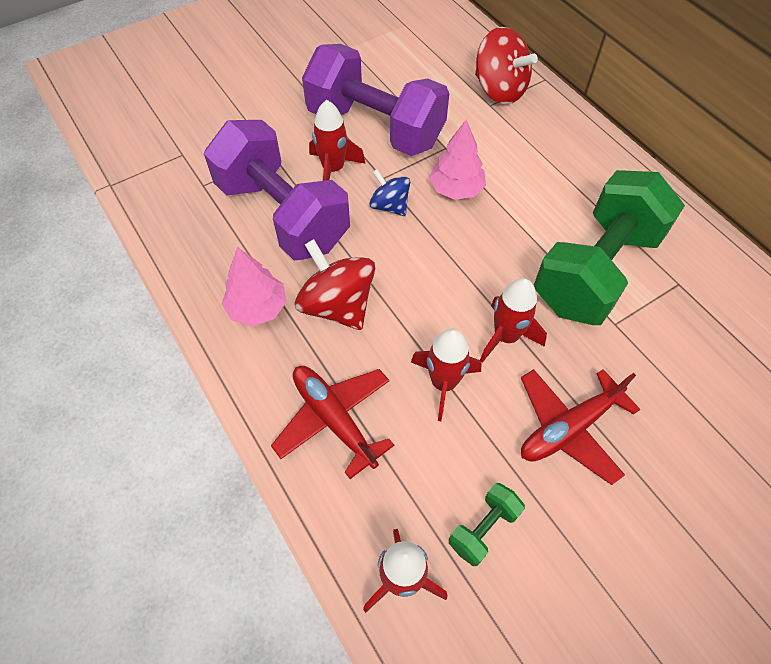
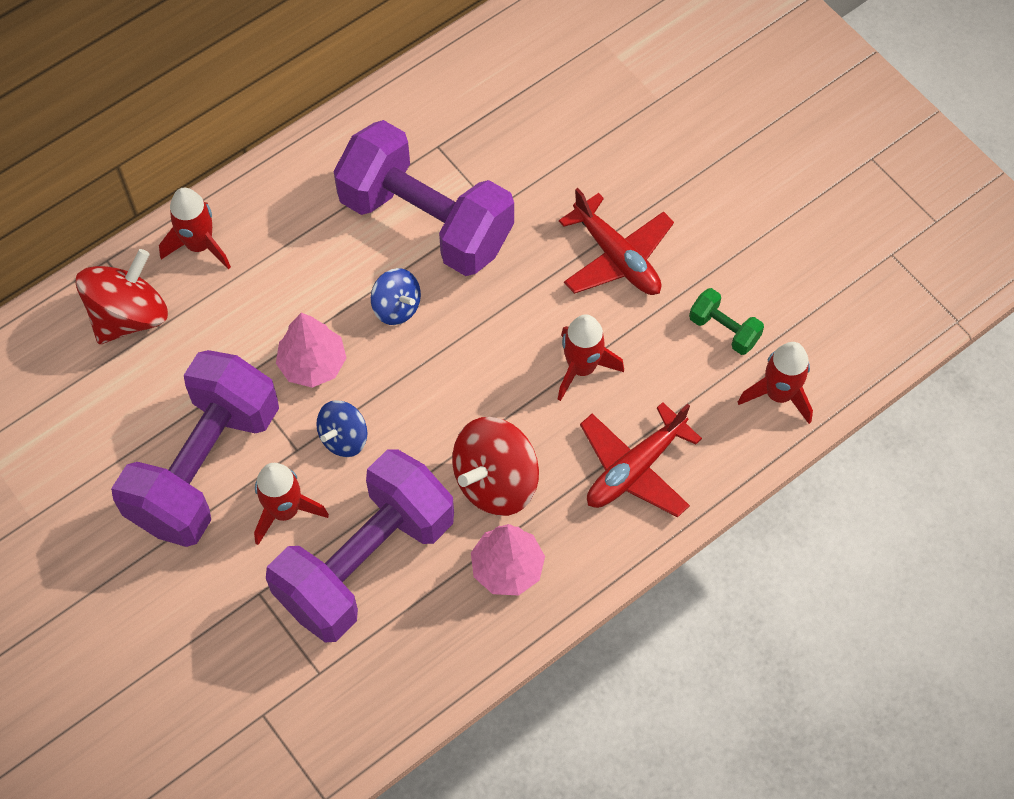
camera: 95 degrees left, 5 degrees up
red rocket [480,278,547,363] -> red rocket moved to [159,188,231,270]
green dumbbell [534,170,685,325] -> purple dumbbell [333,120,514,276]
none -> blue spinning top [371,268,421,325]

